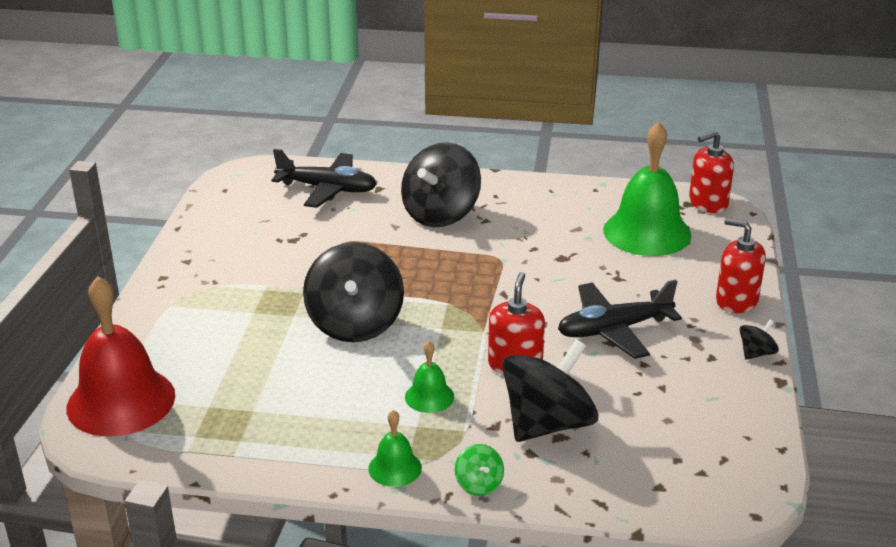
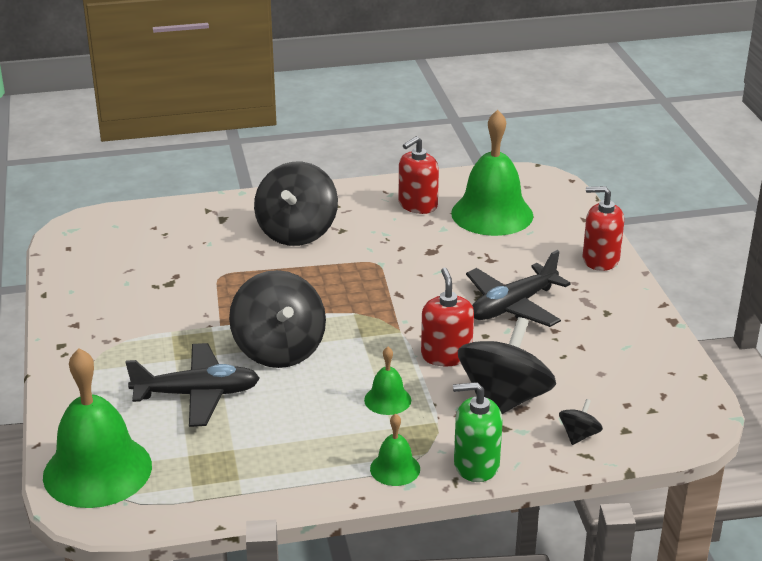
camera: 20 degrees left, 0 degrees up
red bell [67,276,175,437] -> green bell [43,348,152,508]
black plane [271,149,377,208] -> black plane moved to [125,343,260,427]
green spinning top [455,444,504,496] -> green soap dispenser [453,382,503,482]
red soap dispenser [689,131,734,213] -> red soap dispenser moved to [398,136,439,214]
black spinning top [740,320,779,360] -> black spinning top moved to [559,399,603,445]

